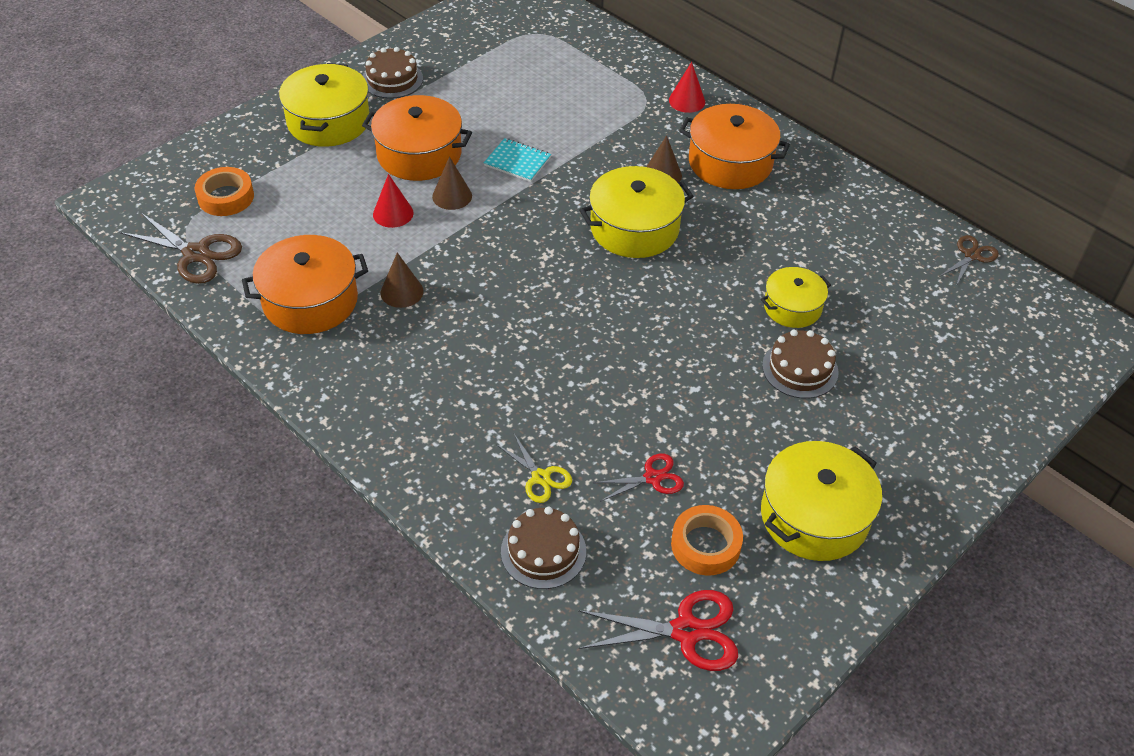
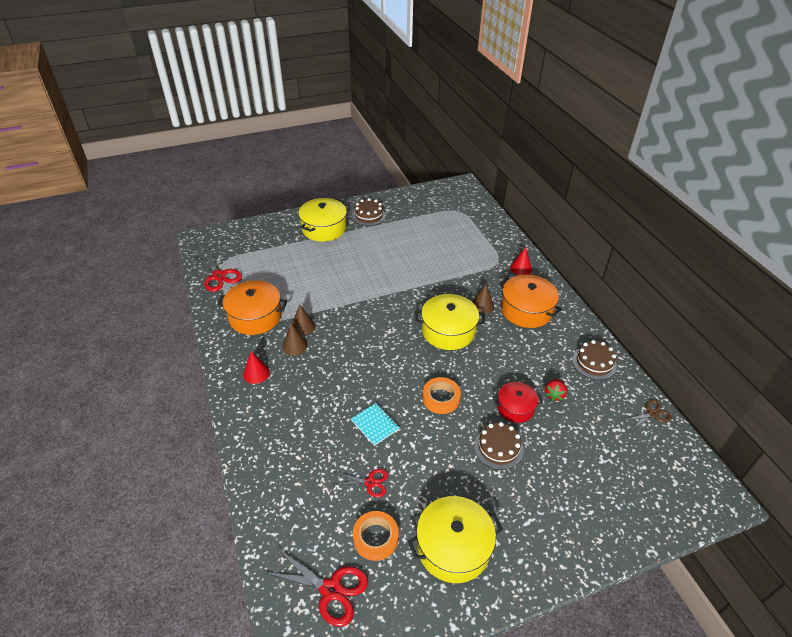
camera: 25 degrees right, 5 degrees down
brown scissors [120,213,242,284] -> red scissors [192,248,242,292]
orange tape [195,167,254,216] -> orange tape moved to [423,377,461,414]
orange pot [362,95,472,181] -> none
red cone [373,174,414,228] -> red cone moved to [243,351,270,384]
brown cone [432,156,472,210] -> brown cone moved to [282,324,308,356]
turquoise notebook [484,138,551,182] -> turquoise notebook moved to [351,403,400,446]
yellow scissors [496,434,572,503] -> none
brown cake [501,507,586,589] -> brown cake moved to [572,340,617,380]
yellow pot [761,267,831,328] -> red pot [493,382,543,423]
none -> red strawberry [545,379,567,401]

